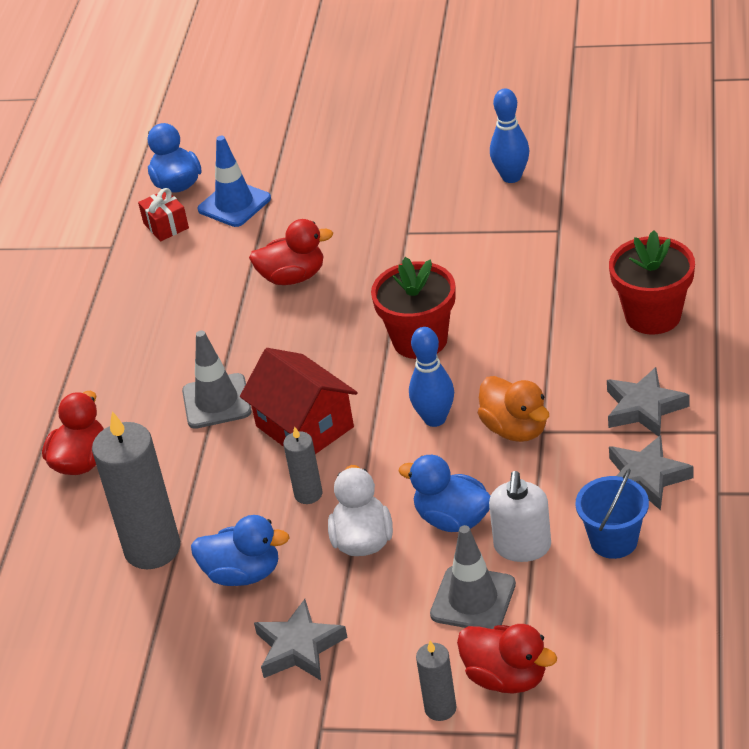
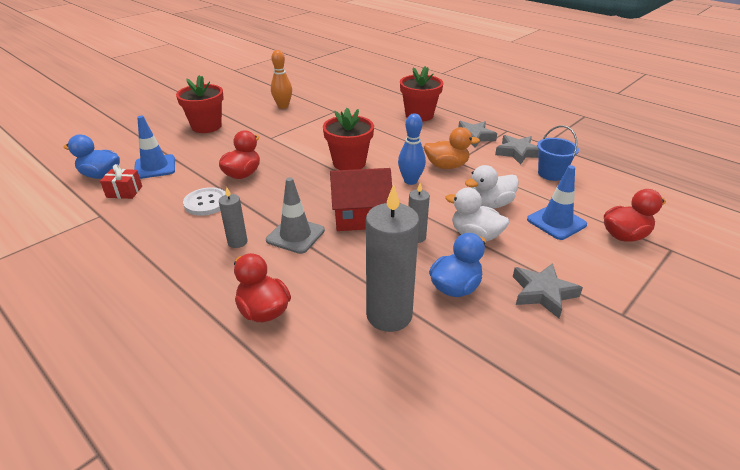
camera: 60 degrees left, 5 degrees down
blue duck [399,455,490,532] -> white duck [465,165,519,209]
grey candle [416,641,456,721] -> grey candle moved to [219,187,248,248]
grey traffic cone [430,525,516,629] -> blue traffic cone [527,165,587,240]
white soap dispenser [489,471,551,562] -> none
blue bowling pin [490,88,529,183] -> orange bowling pin [271,50,292,109]
none -> red flower pot [176,75,224,133]
none -> white button [183,187,226,216]

